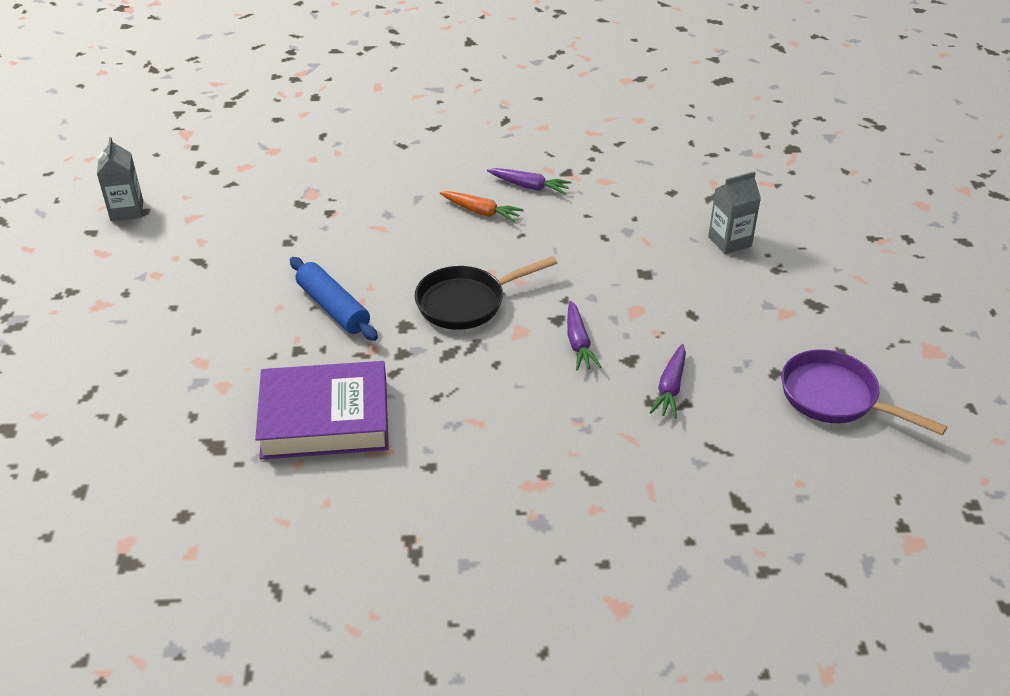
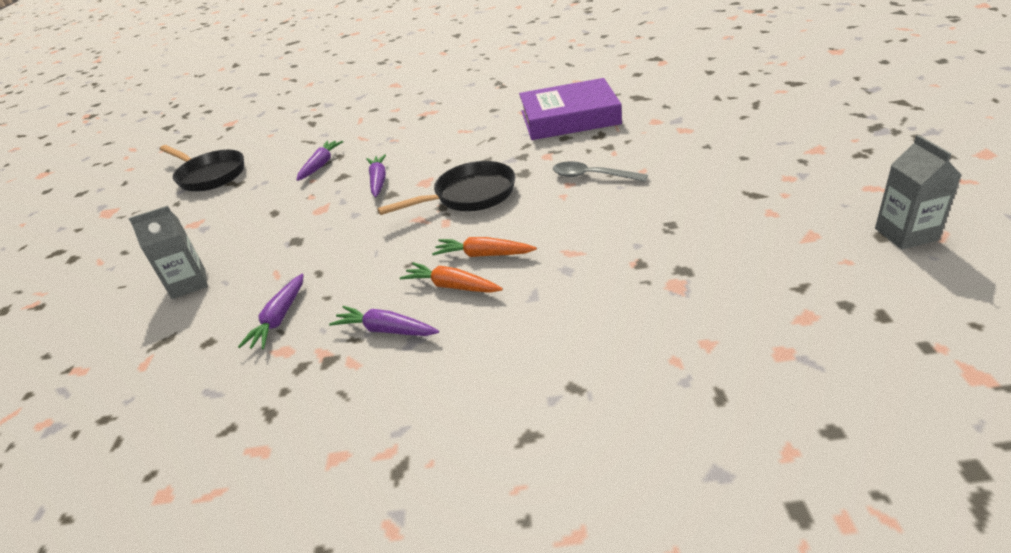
camera: 175 degrees left, 5 degrees down
blue rolling pin [290,257,378,341] -> grey spoon [553,161,648,182]
purple pan [781,349,947,435] -> black pan [159,145,244,191]
none -> purple carrot [238,274,304,349]
none -> orange carrot [432,237,537,257]

